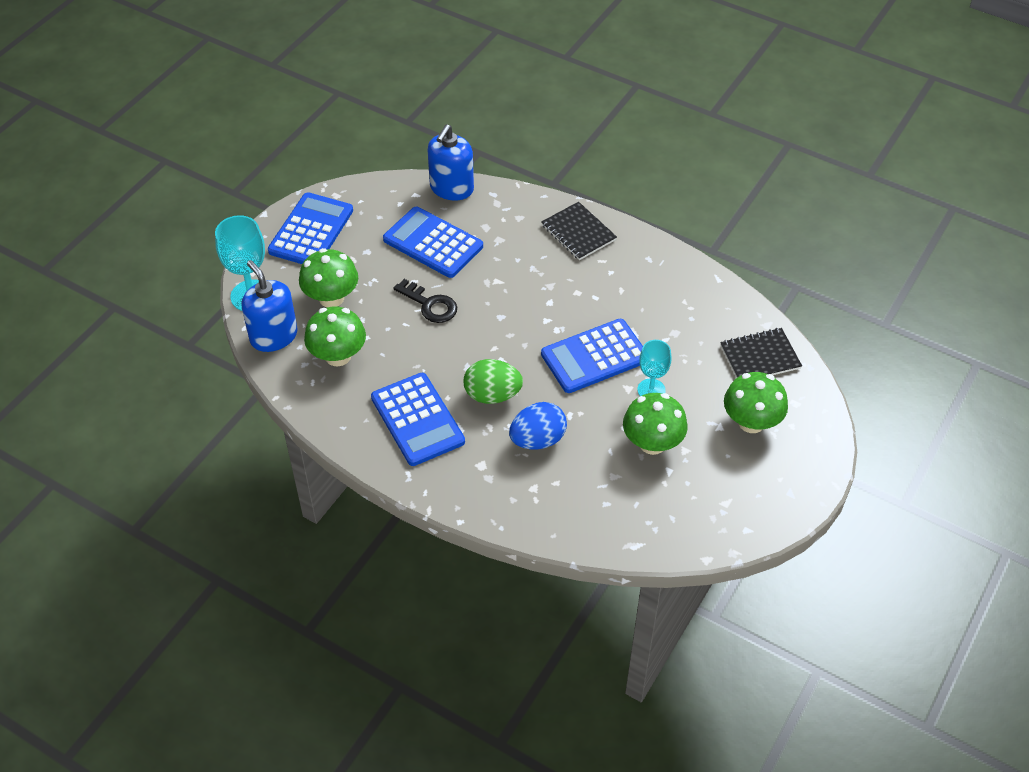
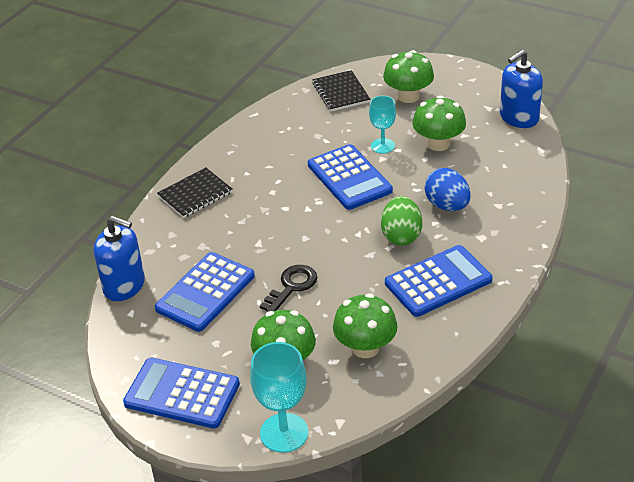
camera: 90 degrees left, 10 degrees down
blue soap dispenser [241,260,298,352] -> blue soap dispenser moved to [500,50,543,128]

